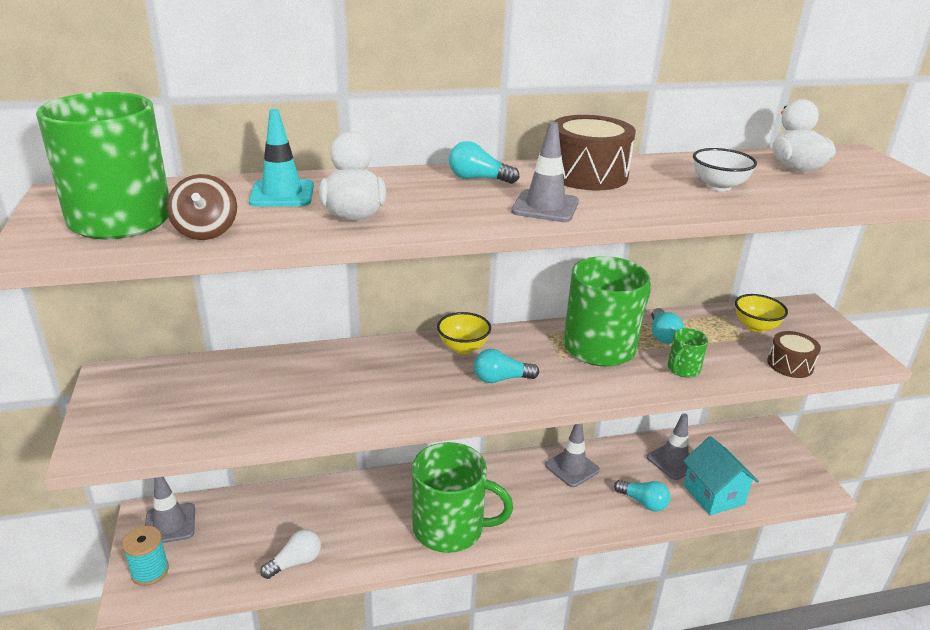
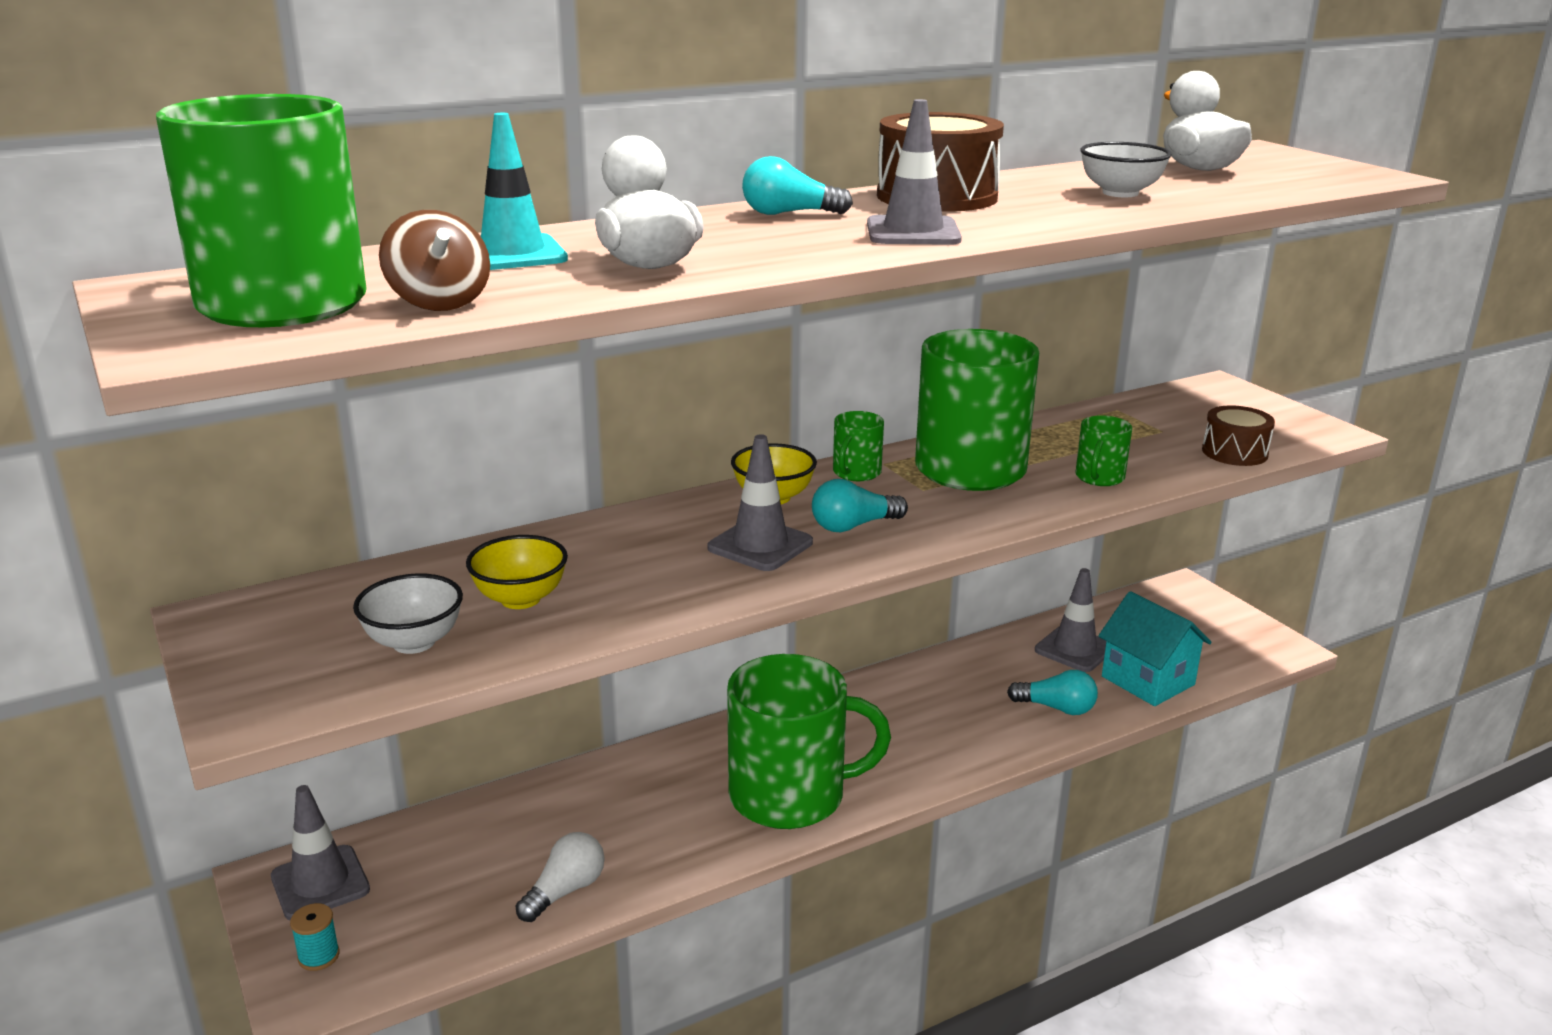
camera: 15 degrees left, 5 degrees down
turquoise spool [122,526,169,586] -> turquoise spool [290,903,340,971], size x0.64
grey traffic cone [545,424,600,487] -> grey traffic cone moved to [707,434,813,571]
turquoise light bulb [651,308,684,344] -> none
yellow bowl [735,294,788,333] -> yellow bowl moved to [466,535,568,609]
none -> white bowl [353,573,463,654]
none -> green mug [833,411,884,481]

